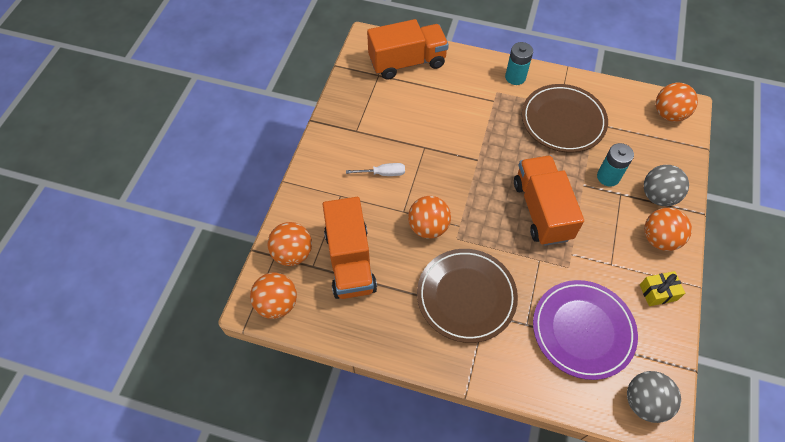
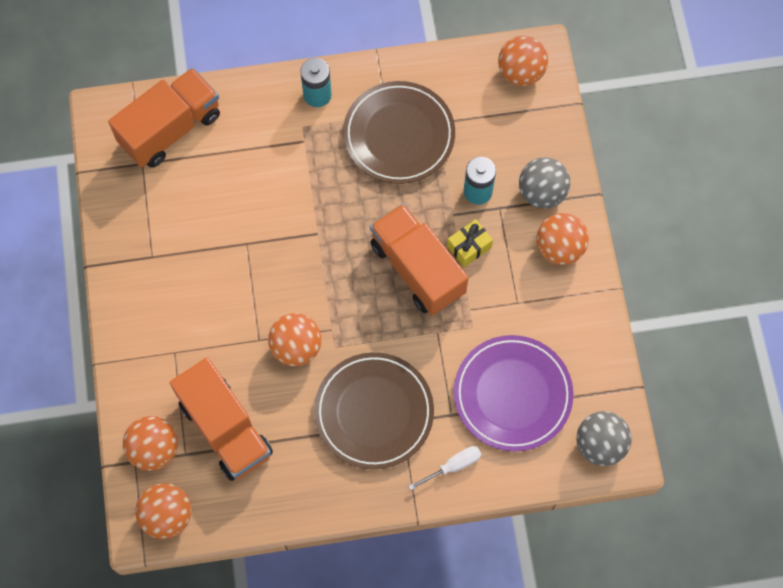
camera: 25 degrees left, 10 degrees up
white screwdriver [346,163,405,176] -> white screwdriver moved to [408,446,482,491]
yellow gift [640,271,685,306] -> yellow gift moved to [447,219,493,267]

